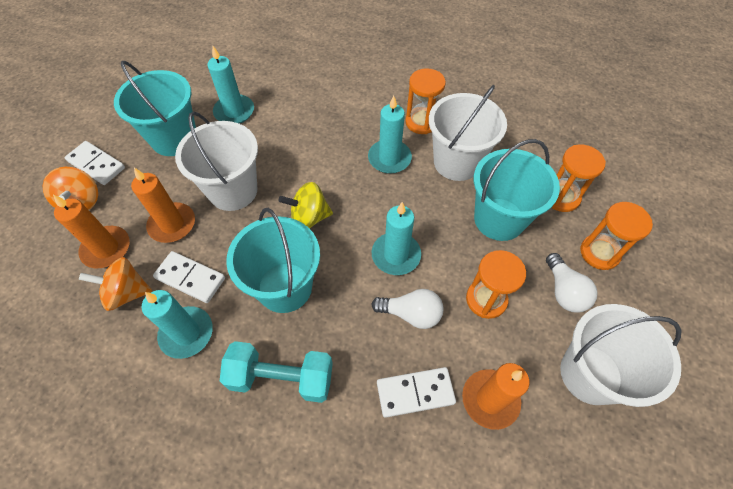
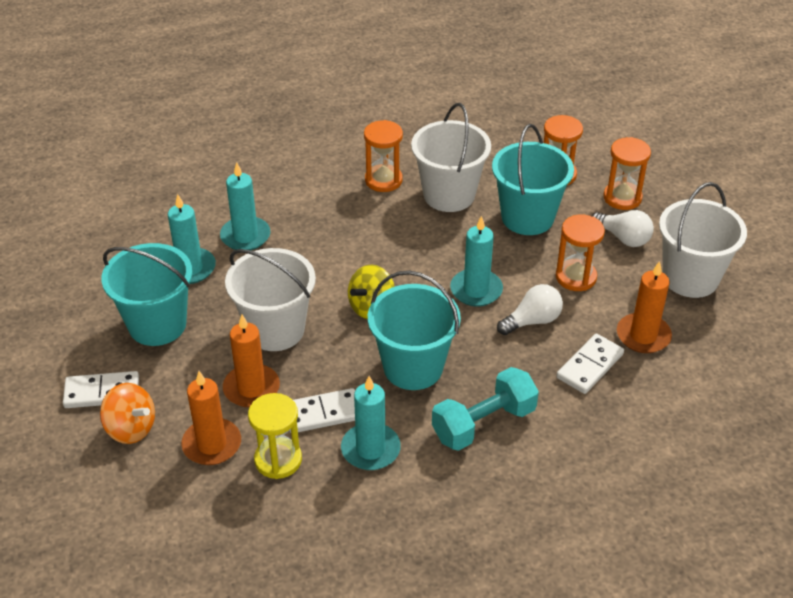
camera: 40 degrees left, 15 degrees down
orange spinning top [79,257,152,311] -> yellow hourglass [248,393,302,479]
turquoise candle [368,96,412,174] -> turquoise candle moved to [220,162,271,250]

